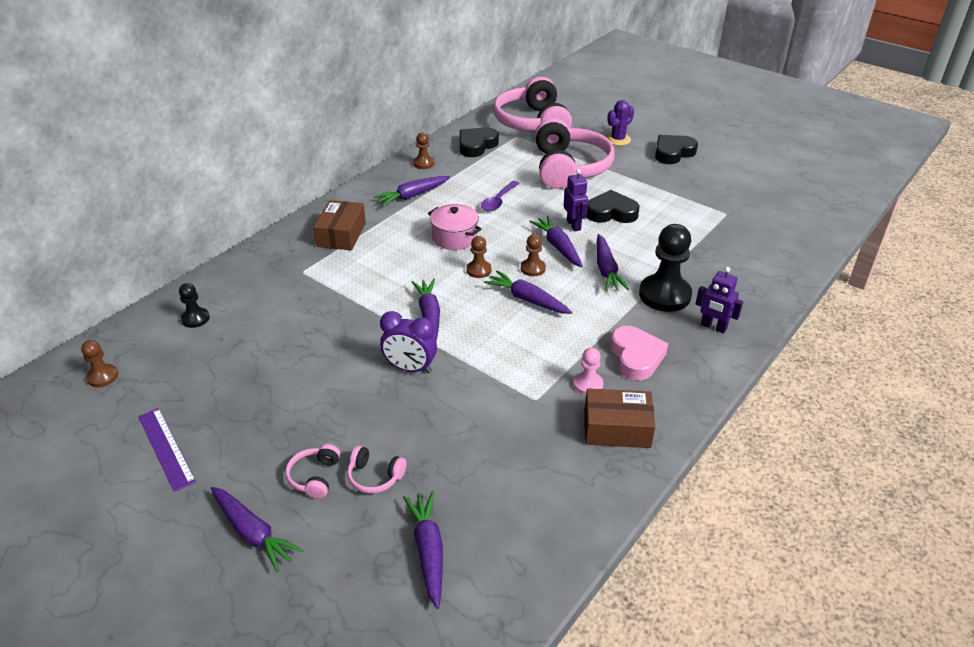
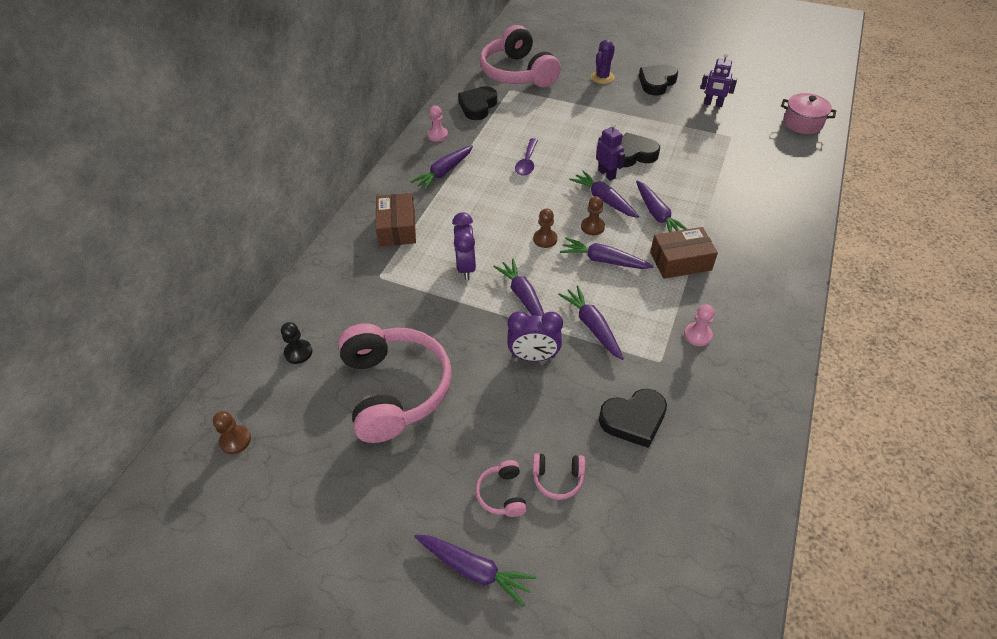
camera: 15 degrees left, 10 degrees up
purple ruler [138,408,196,492] -> none
purple carrot [403,491,443,609] -> purple carrot moved to [558,285,624,360]
brown pawn [413,132,435,169] -> pink pawn [427,105,448,142]
pink pot [428,204,482,250] -> pink pot moved to [781,93,836,134]
pink headphones [535,118,614,189] -> pink headphones moved to [338,323,452,443]
brown box [584,388,655,448] -> brown box moved to [650,227,718,279]
pink heart [610,326,668,380] -> none
black pawn [639,224,692,312] -> none
purple robot [696,267,743,334] -> purple robot moved to [701,53,737,107]
none -> purple clock [452,212,476,280]
none -> black heart [599,389,667,448]

